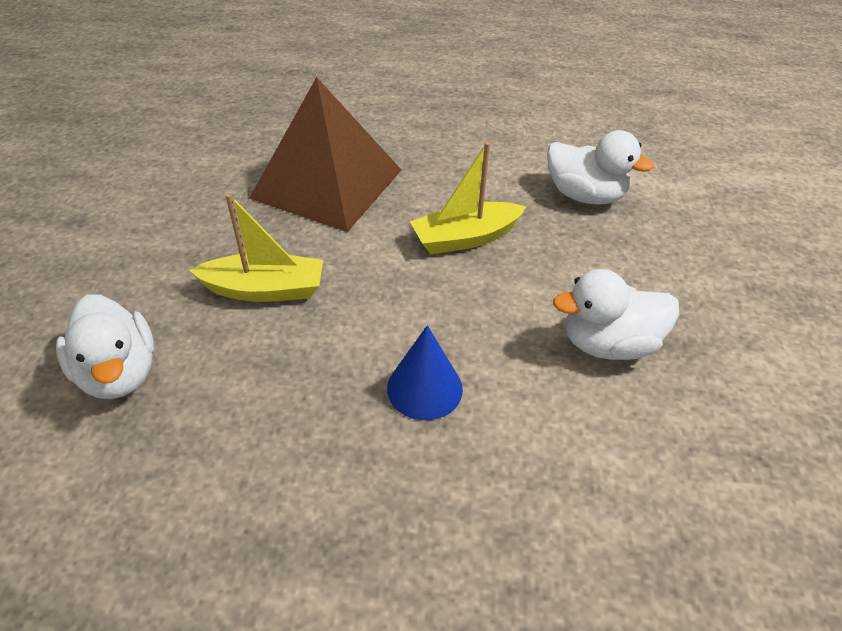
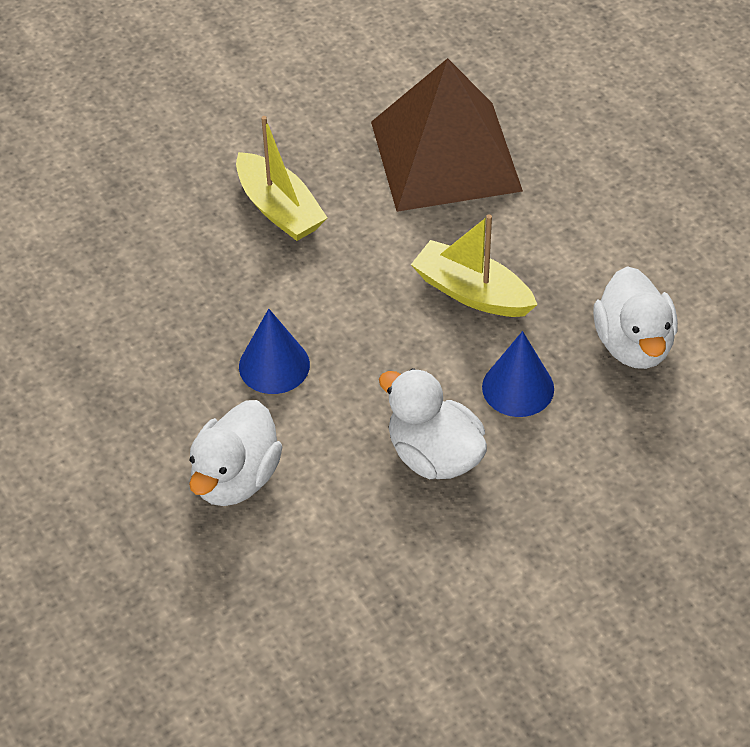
camera: 55 degrees right, 5 degrees up
white duck [56,294,154,399] -> white duck moved to [189,400,282,506]
none -> blue cone [482,331,554,417]

